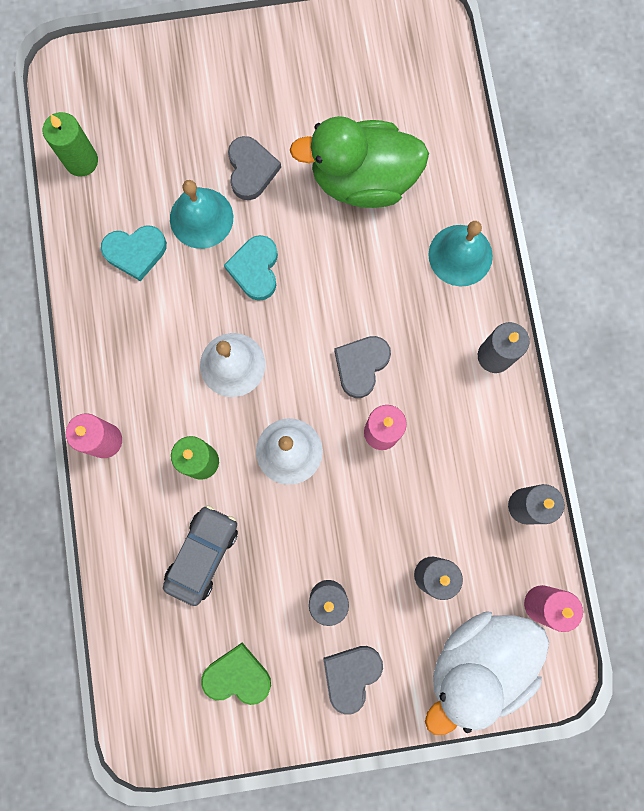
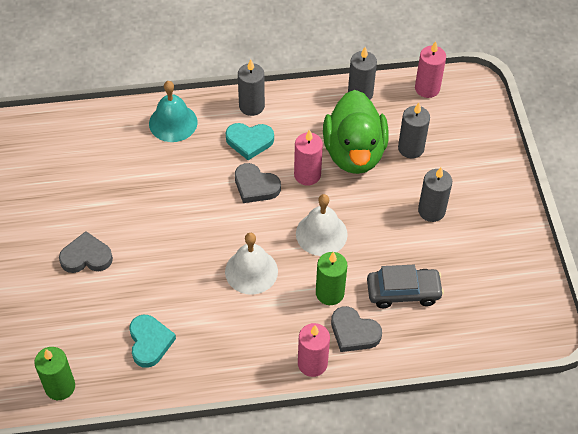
camera: 90 degrees left, 25 degrees down
grey car [163,505,238,606] -> grey car turned 150 degrees clockwise [367,265,444,308]
turquoise bell [170,180,233,249] -> none
green heart [201,643,271,705] -> none
turquoise heart [224,235,278,301] -> turquoise heart moved to [226,123,274,160]
green duck [290,116,429,208] -> green duck moved to [323,90,389,174]
grey heart [324,646,383,715] -> grey heart moved to [331,306,382,352]
white duck [425,611,549,735] -> none

